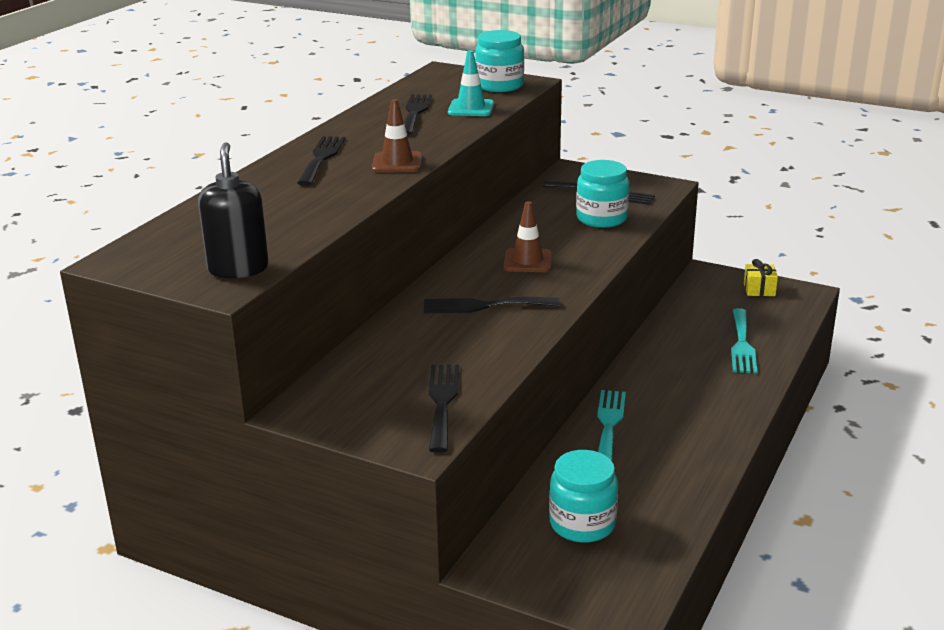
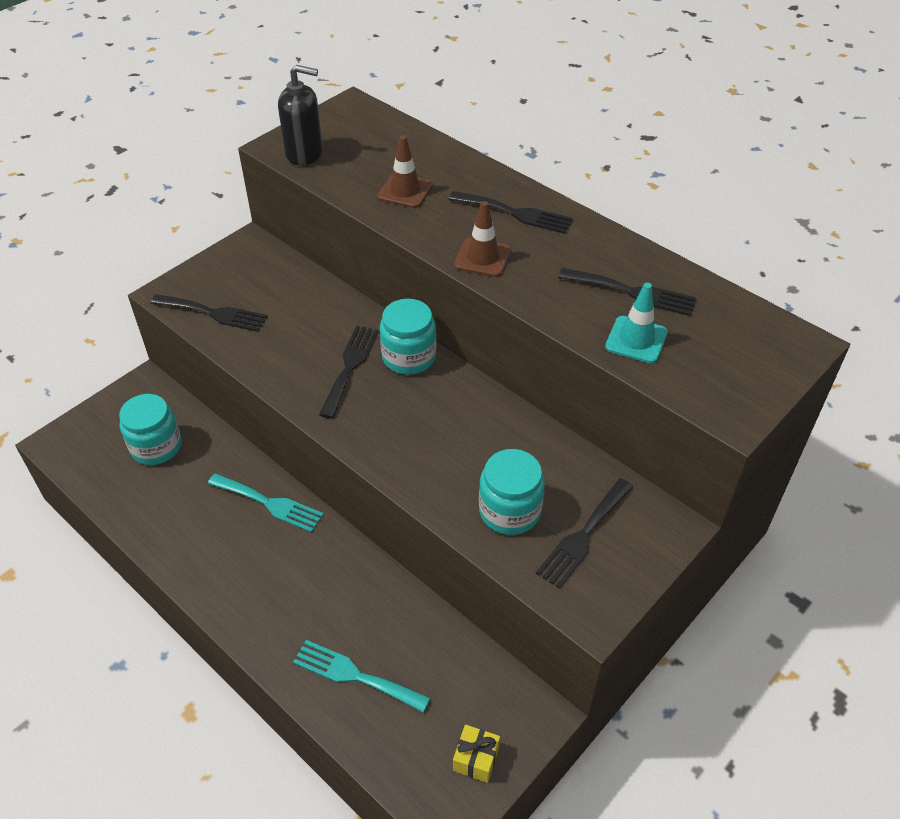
camera: 105 degrees right, 20 degrees up
turquoise jar [475,30,524,92] -> turquoise jar moved to [380,299,437,375]
brown traffic cone [504,201,552,272] -> brown traffic cone moved to [377,135,433,208]

